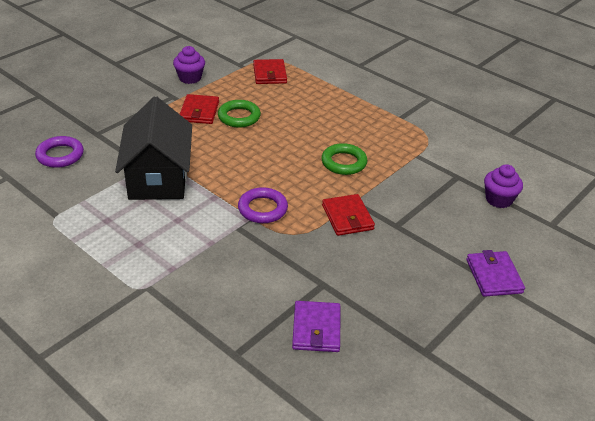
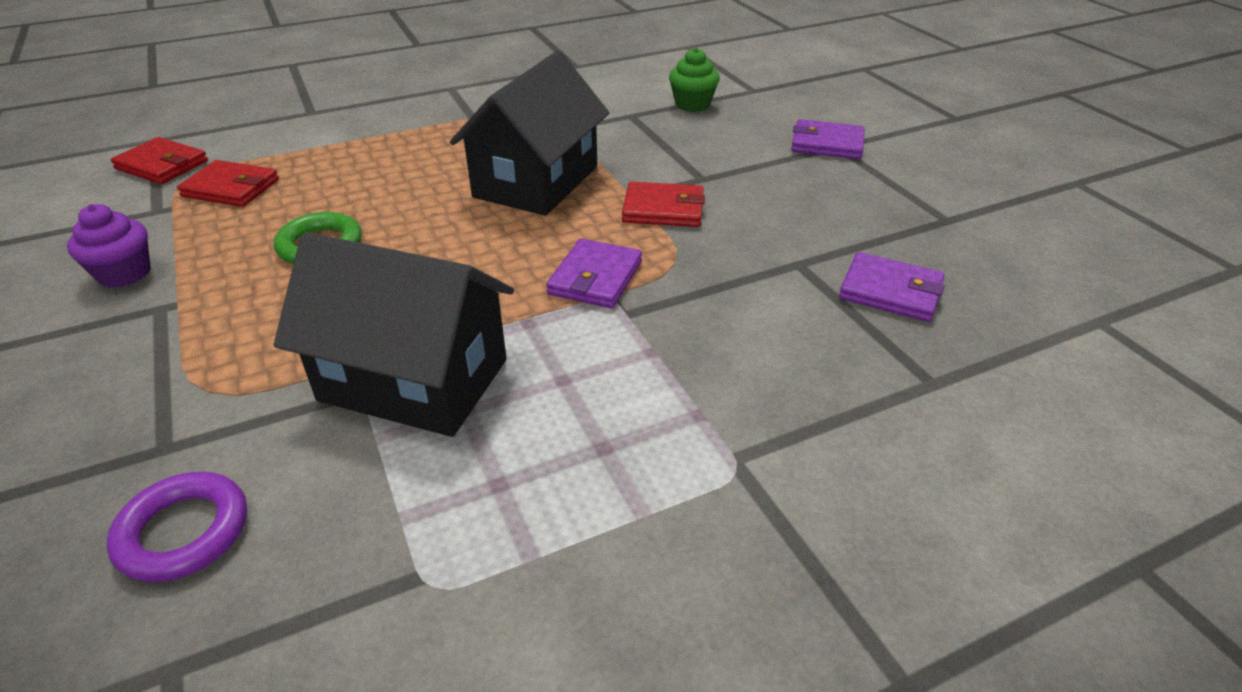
camera: 65 degrees left, 0 degrees up
red wallet [180,94,219,124] -> red wallet moved to [111,137,208,184]
purple ring [238,187,288,223] -> purple wallet [546,238,642,308]
green ring [321,143,367,175] -> black house [450,51,609,216]
purple cupcake [484,164,523,208] -> green cupcake [669,48,720,112]

